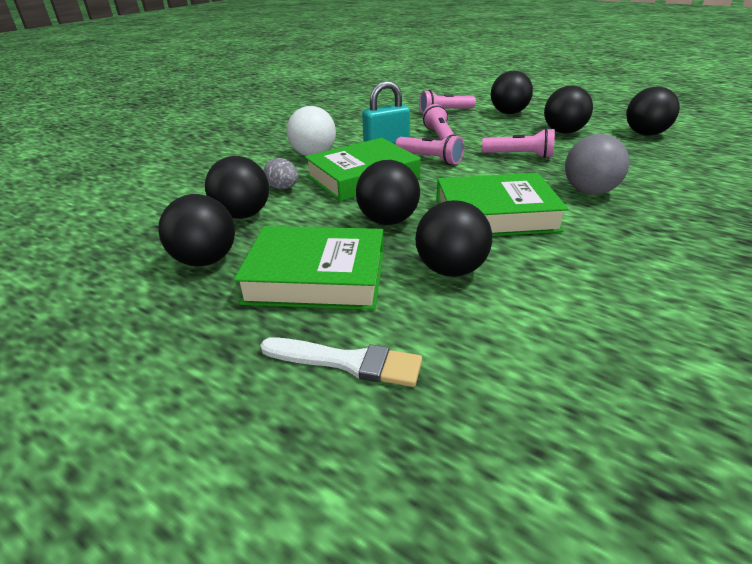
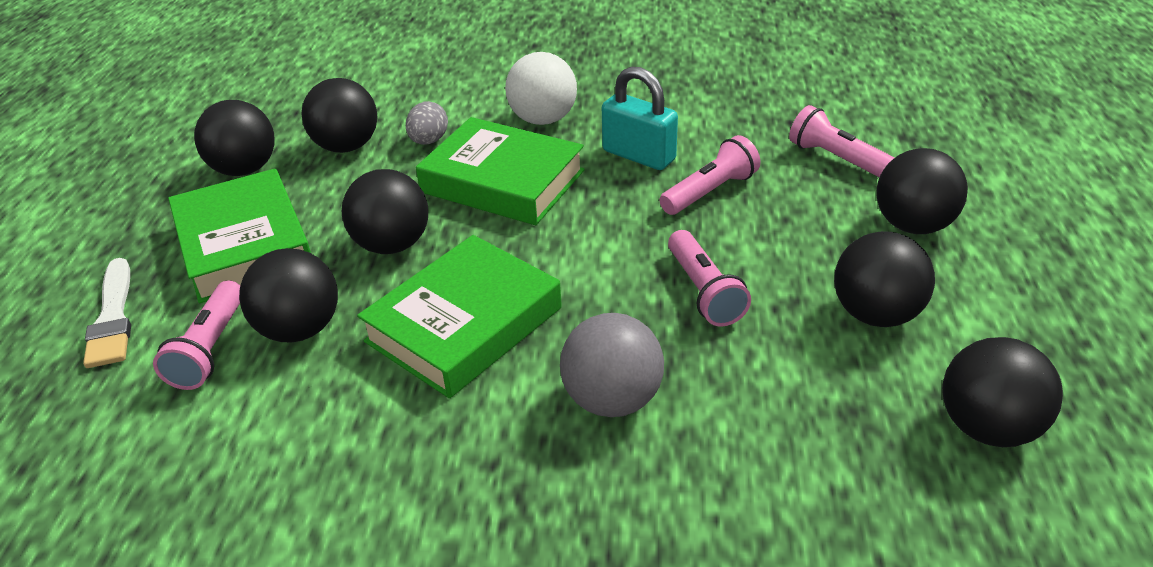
camera: 60 degrees right, 5 degrees up
pink flashlight [395,134,464,165] -> pink flashlight moved to [153,280,240,390]
green book [436,173,568,236] -> green book turned 75 degrees clockwise [357,235,562,398]

